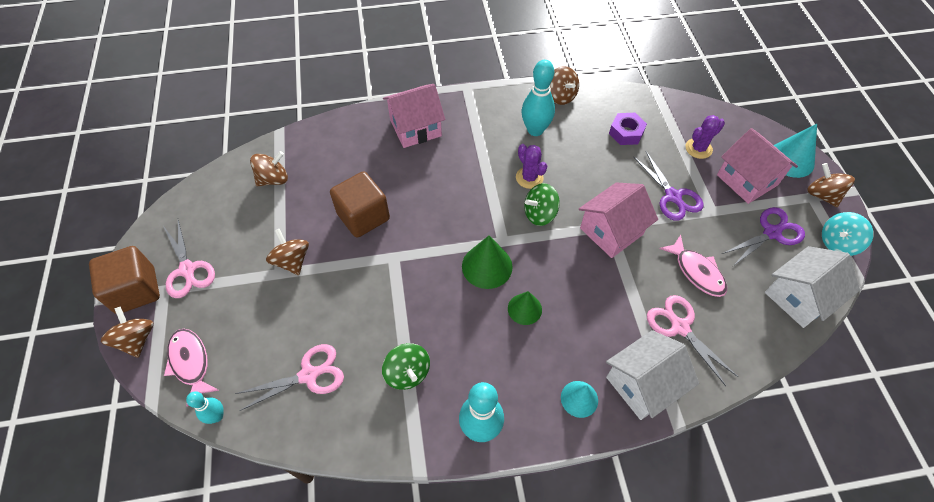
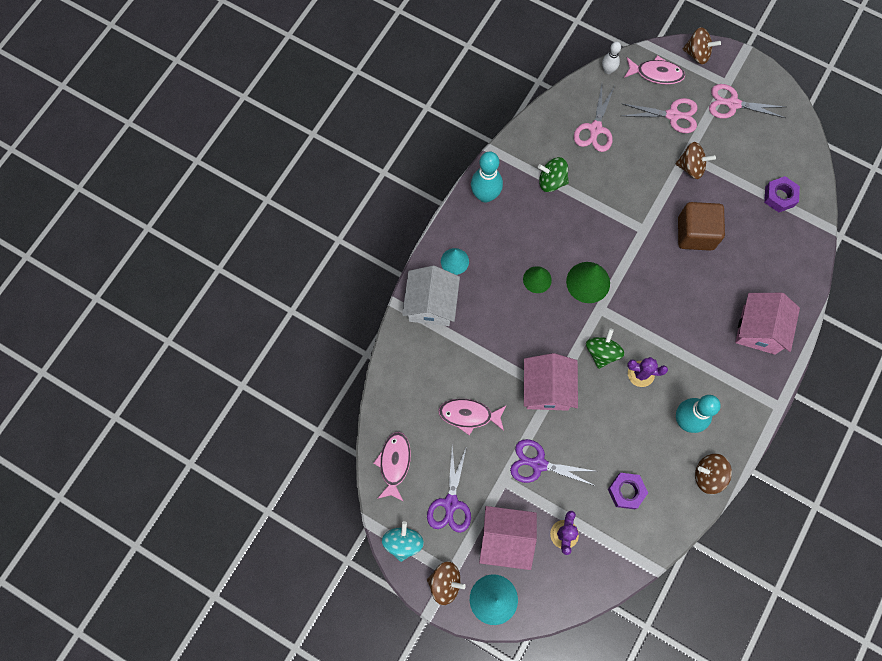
camera: 130 degrees right, 15 degrees up
brown cube [89,246,160,314] -> none
turquoise bowling pin [186,391,224,424] -> white bowling pin [602,42,621,74]
brown spinning top [250,151,288,186] -> purple nut [764,176,800,212]
pink scissors [647,295,738,386] -> pink scissors moved to [621,98,697,133]
white house [765,246,860,328] -> pink fish [373,432,411,502]

